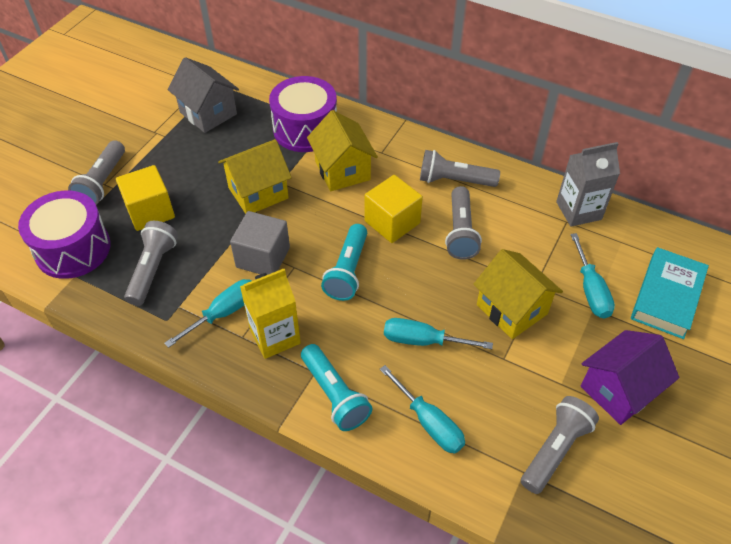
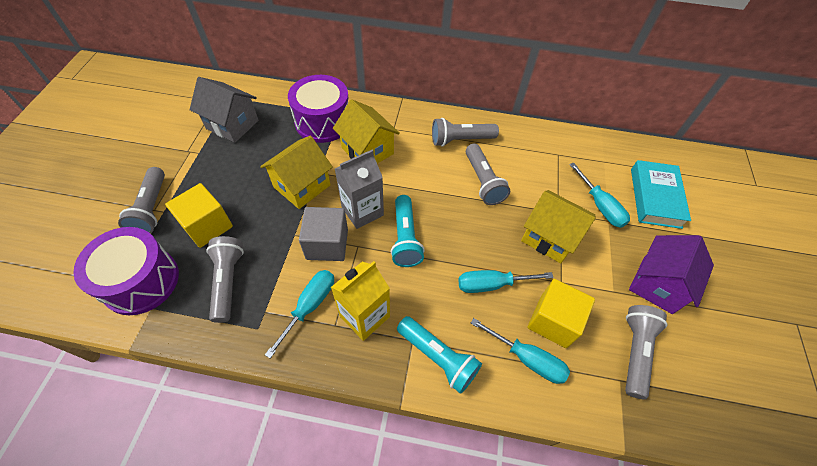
camera: 20 degrees left, 5 degrees up
yellow cube [365,175,423,243] -> yellow cube moved to [528,279,595,348]
grey carton [556,142,620,227] -> grey carton moved to [335,150,384,229]

